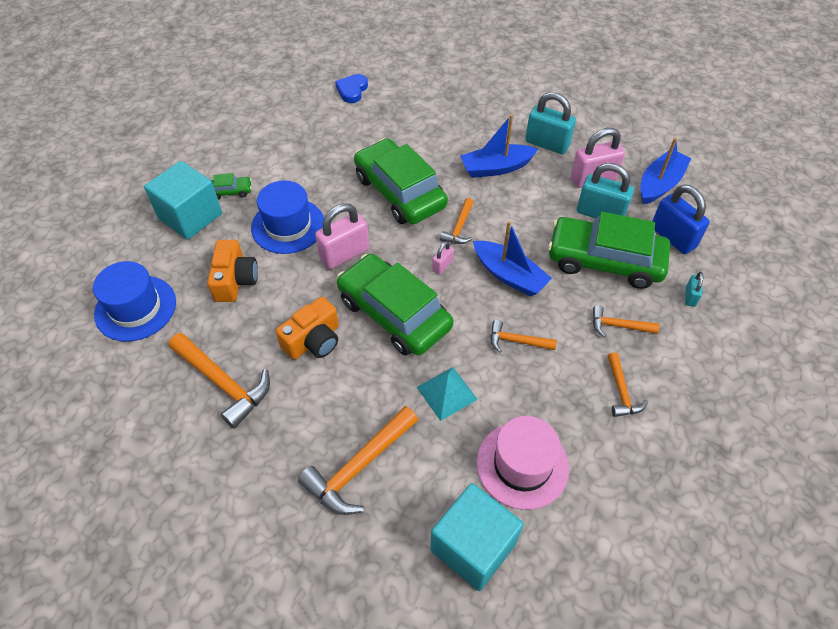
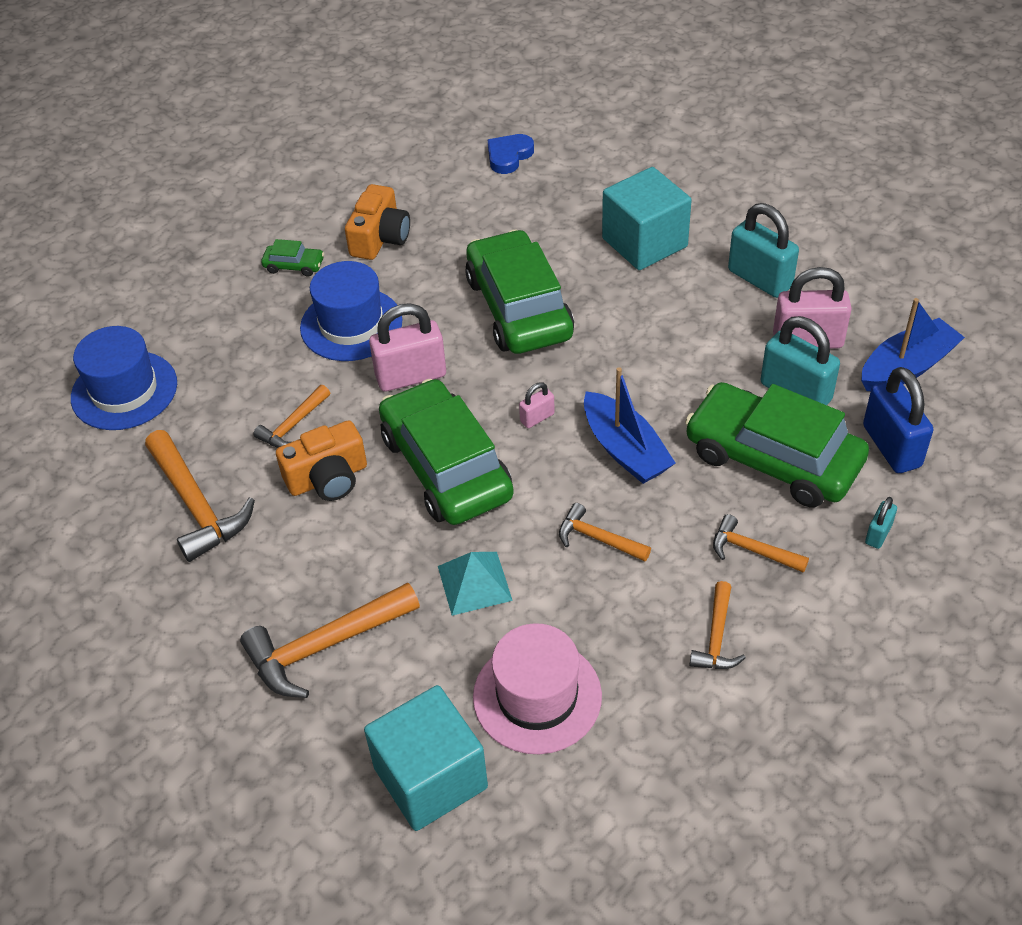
camera: 20 degrees right, 5 degrees down
turquoise cube [144,161,222,240] -> turquoise cube moved to [602,167,692,270]
orange camera [207,240,258,302] -> orange camera moved to [345,184,410,260]
orange hammer [440,198,474,244] -> orange hammer moved to [253,385,330,448]
blue boat [461,114,538,178] -> none

